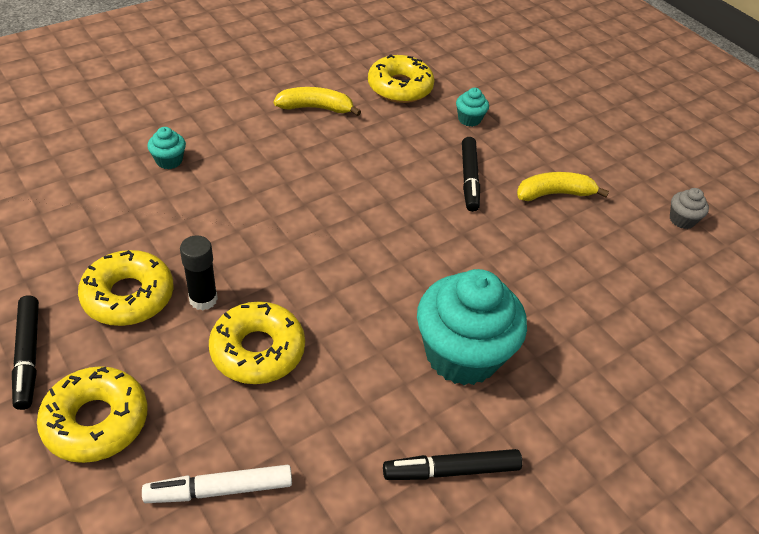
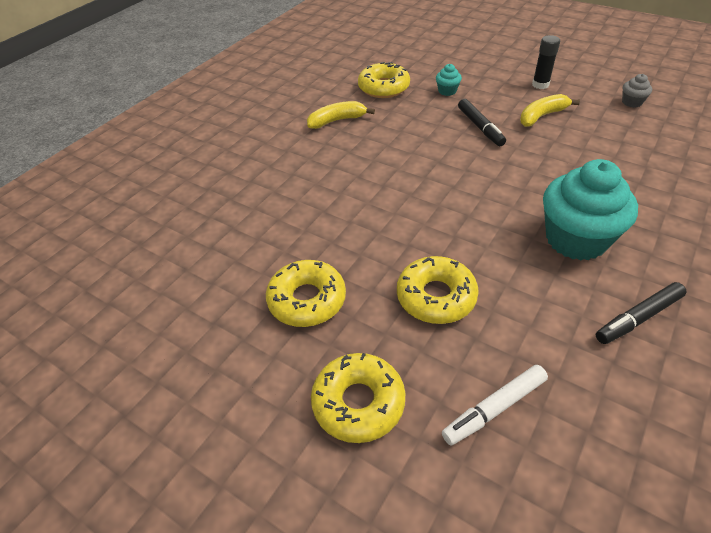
camera: 15 degrees left, 0 degrees up
black marker [12,295,39,410] -> none
turquoise cupcake [148,127,186,169] -> none
black glue stick [180,235,218,310] -> black glue stick moved to [532,35,560,89]

